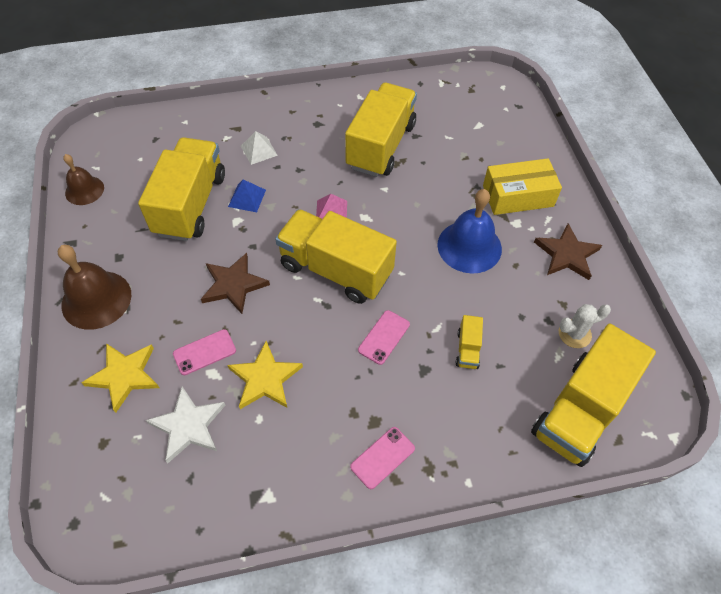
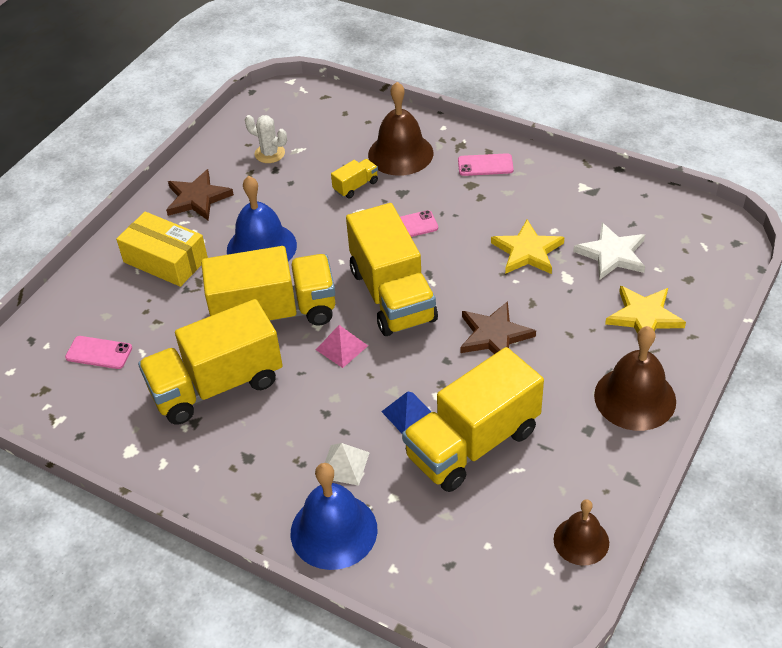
camera: 135 degrees left, 10 degrees down
pink phone [173,329,236,375] -> pink phone moved to [65,336,132,369]
yellow truck [531,324,656,467] -> yellow truck moved to [201,246,335,325]
none -> blue bell [291,463,378,570]
none -> brown bell [368,82,433,176]

